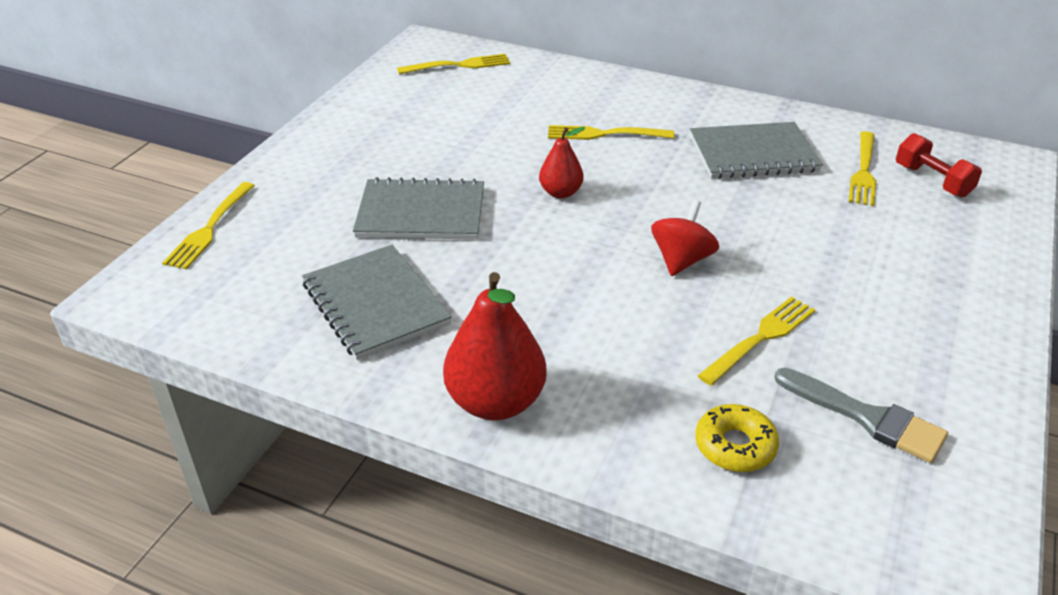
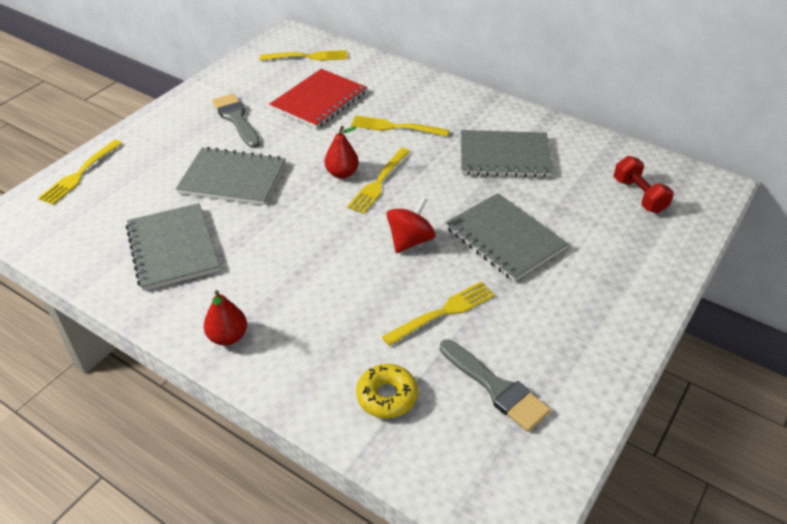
camera: 10 degrees right, 5 degrees up
red pear [443,272,547,420] -> red pear [204,290,247,346], size x0.57
yellow fork [849,131,876,206] -> yellow fork moved to [347,148,410,214]
none -> grey brush [212,94,260,148]
none -> red notebook [269,69,367,129]
none -> grey notebook [445,193,568,282]

